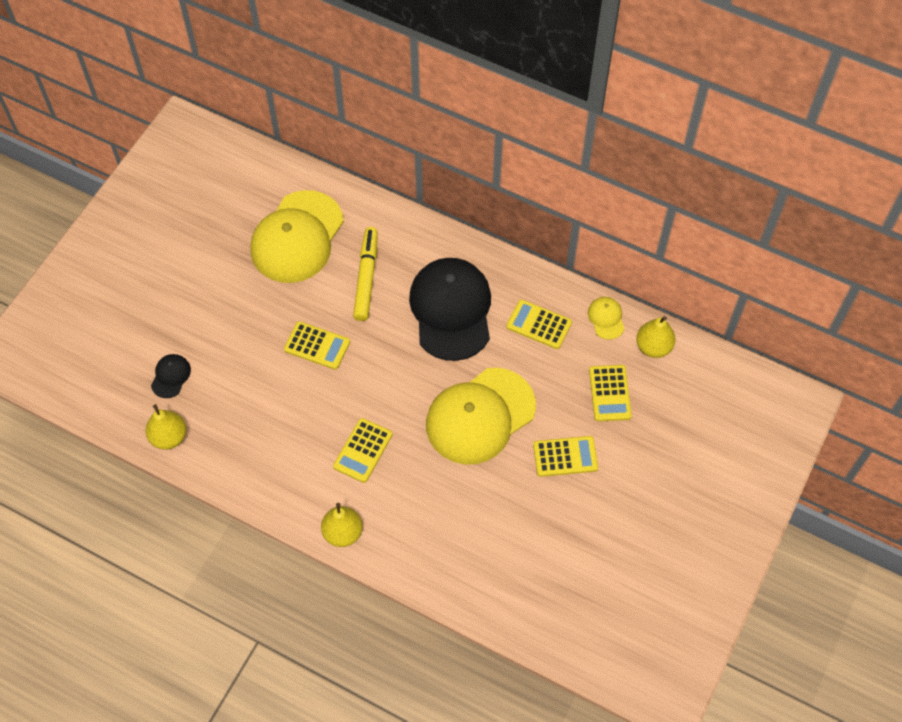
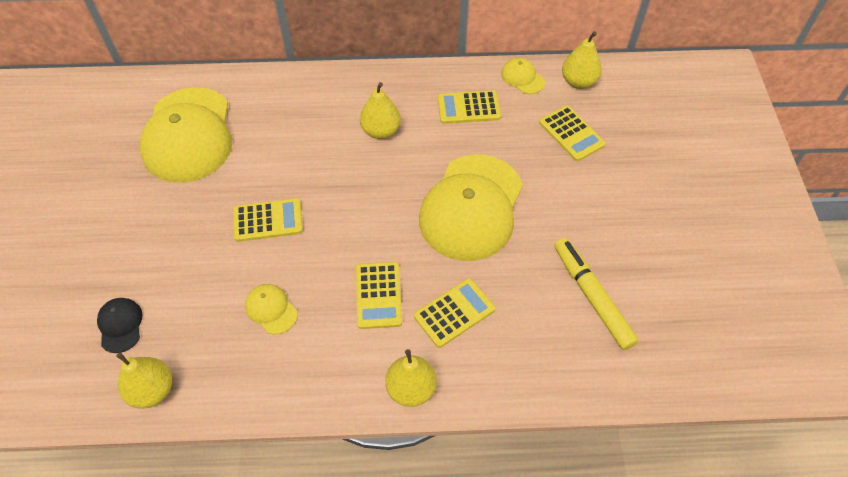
camera: 30 degrees left, 5 degrees down
yellow marker [353,227,378,321] -> yellow marker moved to [554,238,638,350]
black cap [409,258,491,361] -> yellow pear [360,82,401,139]
yellow calculator [533,436,598,477] -> yellow calculator moved to [414,278,495,348]
none -> yellow cap [245,284,298,335]

